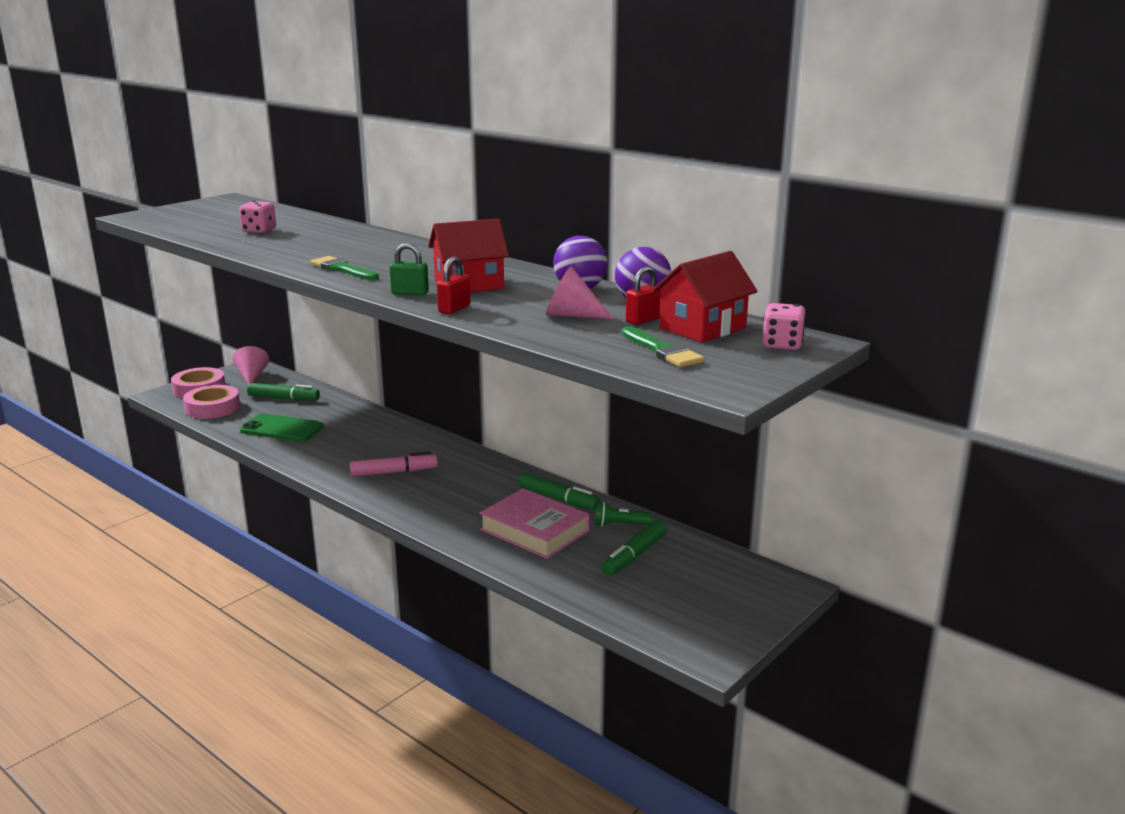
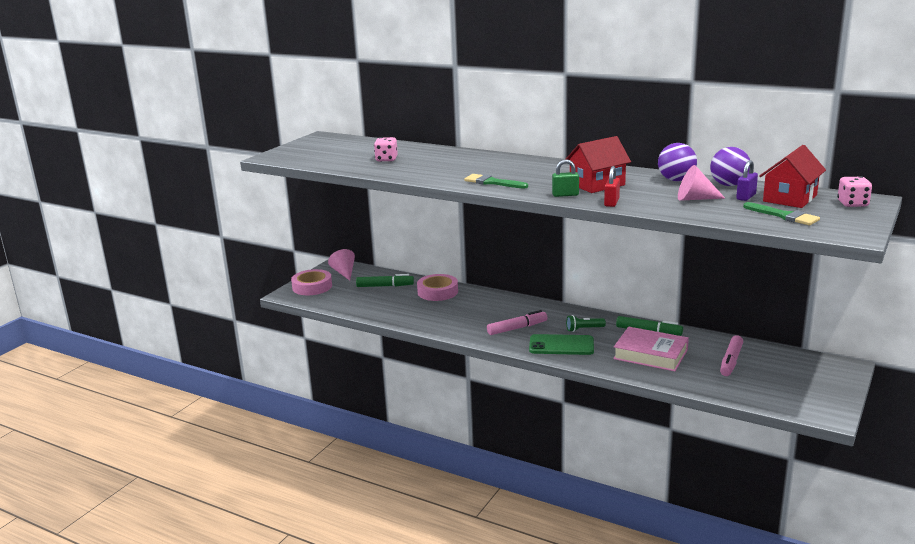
camera: 10 degrees left, 0 degrees up
pink tape [183,385,240,419] -> pink tape moved to [417,274,458,301]
green phone [240,413,324,442] -> green phone moved to [529,334,594,355]
green flashlight [595,502,652,527] -> green flashlight moved to [566,315,606,332]
green marker [601,520,668,576] -> pink marker [720,335,743,376]
red padlock [626,266,661,325] -> purple padlock [736,160,758,201]

